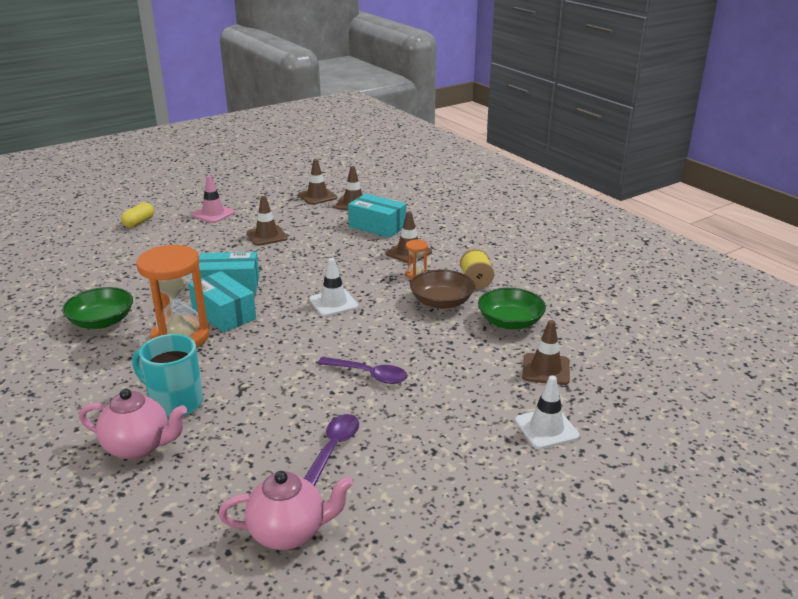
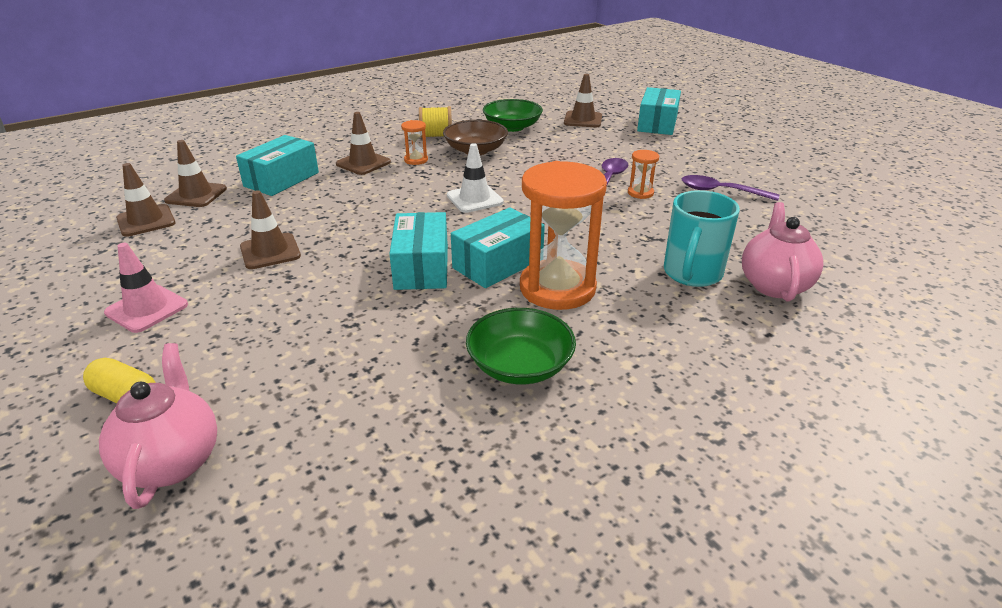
camera: 90 degrees left, 5 degrees up
pink teapot [218,471,353,550] -> pink teapot moved to [99,343,217,509]
white traffic cone [515,376,580,449] -> turquoise box [637,87,681,135]
none -> orange hourglass [628,150,659,199]

